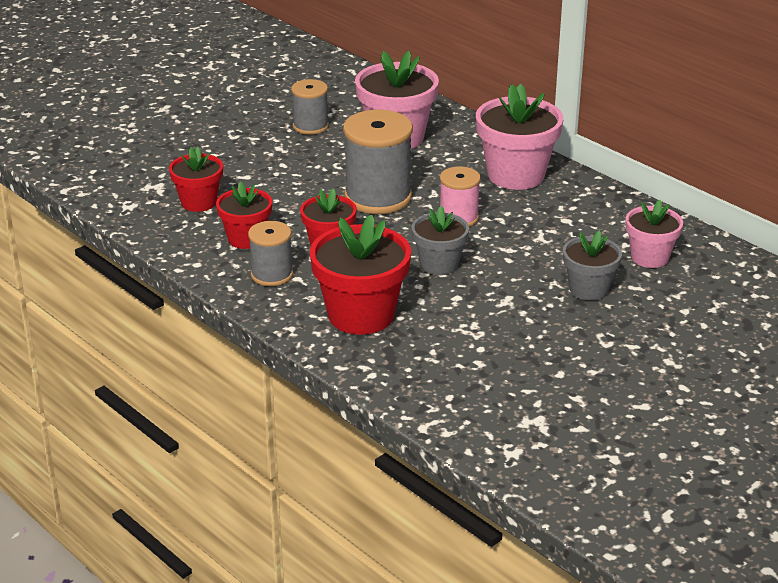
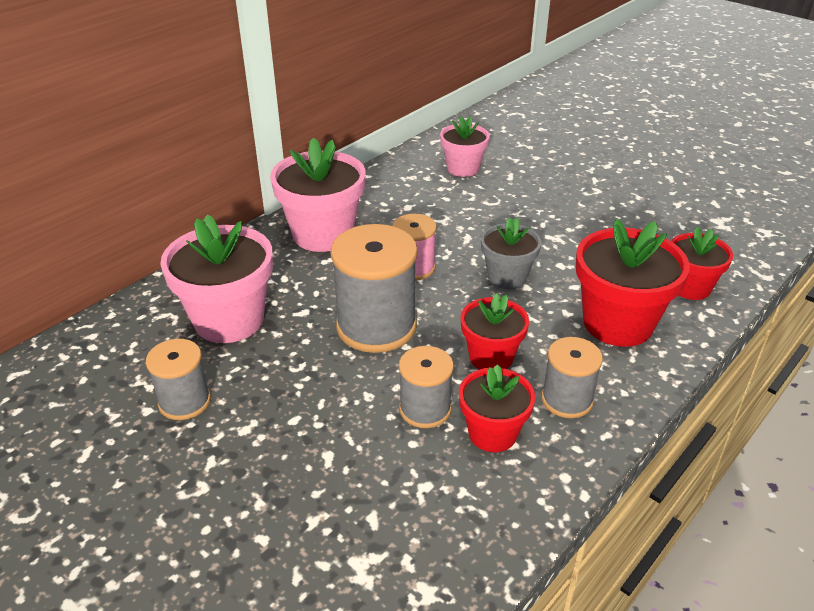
camera: 95 degrees left, 5 degrees up
red flower pot [169,147,223,212] -> red flower pot moved to [671,227,733,300]
grey flower pot [563,230,622,300] -> none
none -> grey spool [399,346,454,428]

